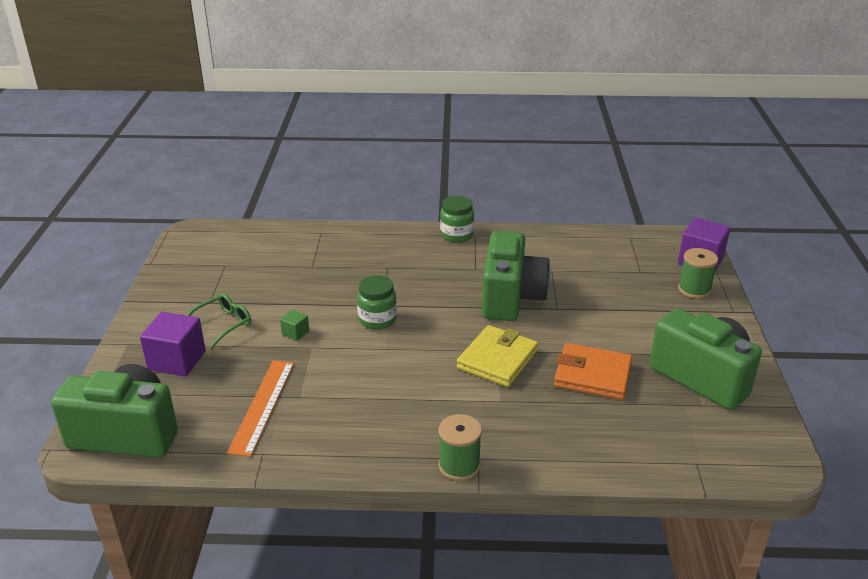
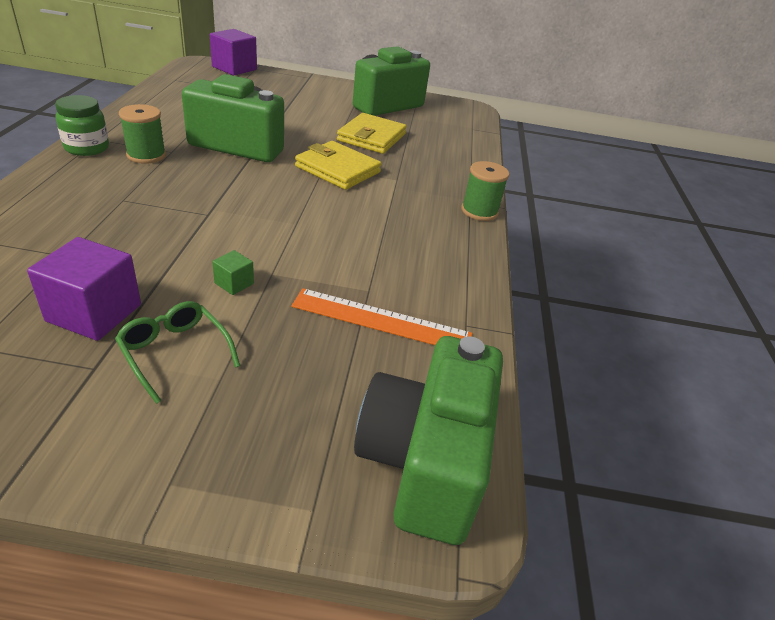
camera: 90 degrees left, 5 degrees up
purple cube [140,312,206,377] -> purple cube moved to [27,237,141,341]
green jar [357,275,397,330] -> none
orange wallet [554,343,632,400] -> yellow wallet [337,113,407,154]
green spool [678,248,718,299] -> green spool moved to [119,104,166,164]

